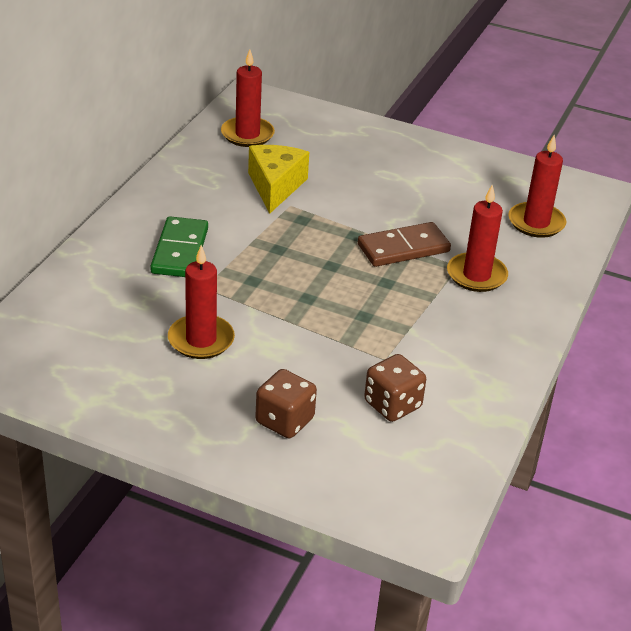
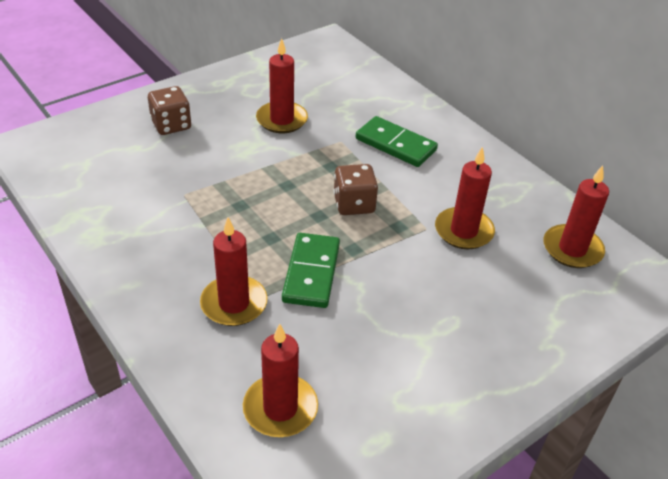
camera: 120 degrees right, 5 degrees up
yellow cheese [248,145,309,214] -> red candle [435,146,495,249]
brown domino [358,222,451,267] -> green domino [282,233,340,308]
brown dice [364,354,426,422] -> brown dice moved to [334,164,378,215]

